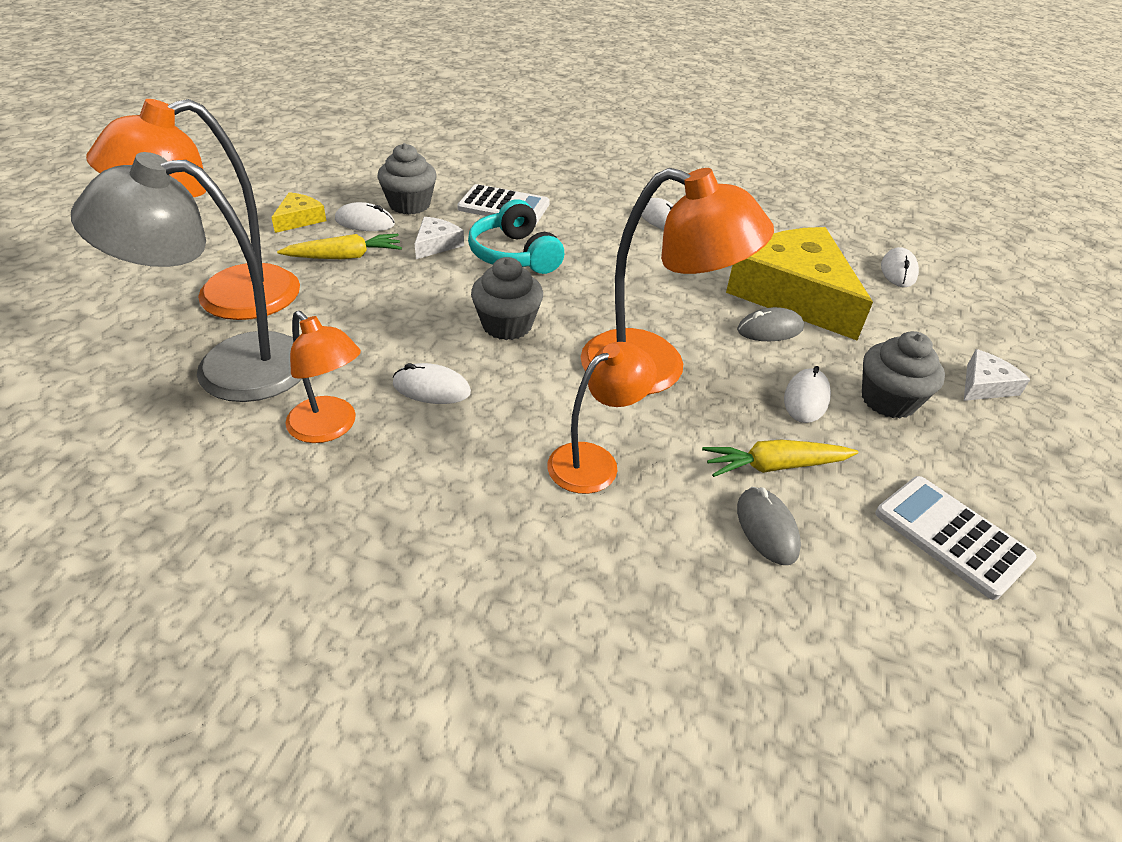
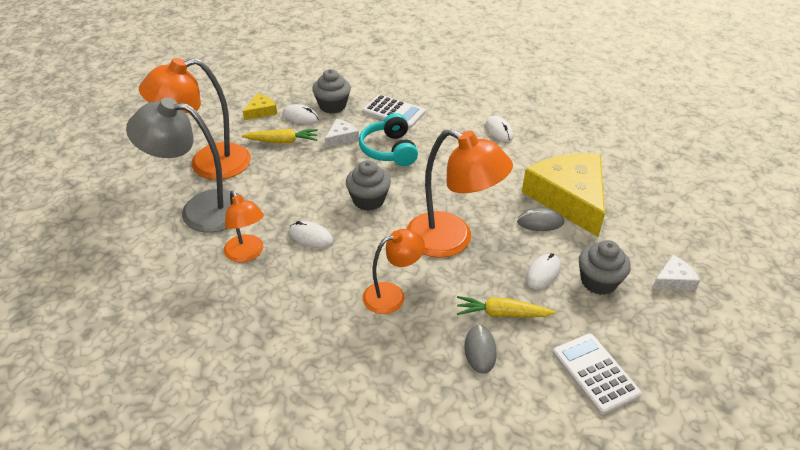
camera: 15 degrees right, 0 degrees up
white mouse [881,247,919,287] -> none

